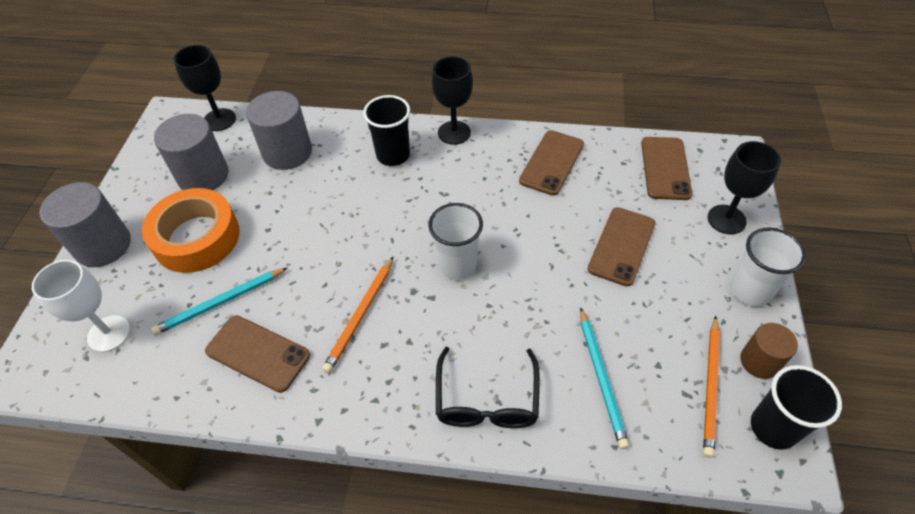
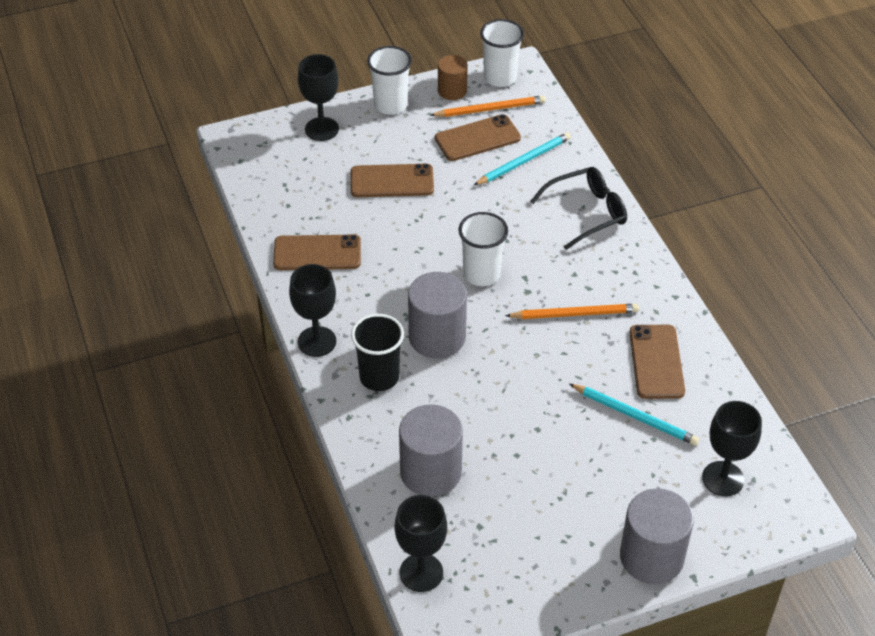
camera: 120 degrees left, 5 degrees down
white goblet [32,260,130,352] -> black goblet [702,401,762,496]
orange tape [142,188,240,273] -> none
grey cylinder [154,114,229,190] -> grey cylinder moved to [408,272,467,358]
brown phone [641,137,692,200] -> brown phone moved to [435,114,521,161]
black cup [751,365,842,450] -> white cup [480,19,524,87]

